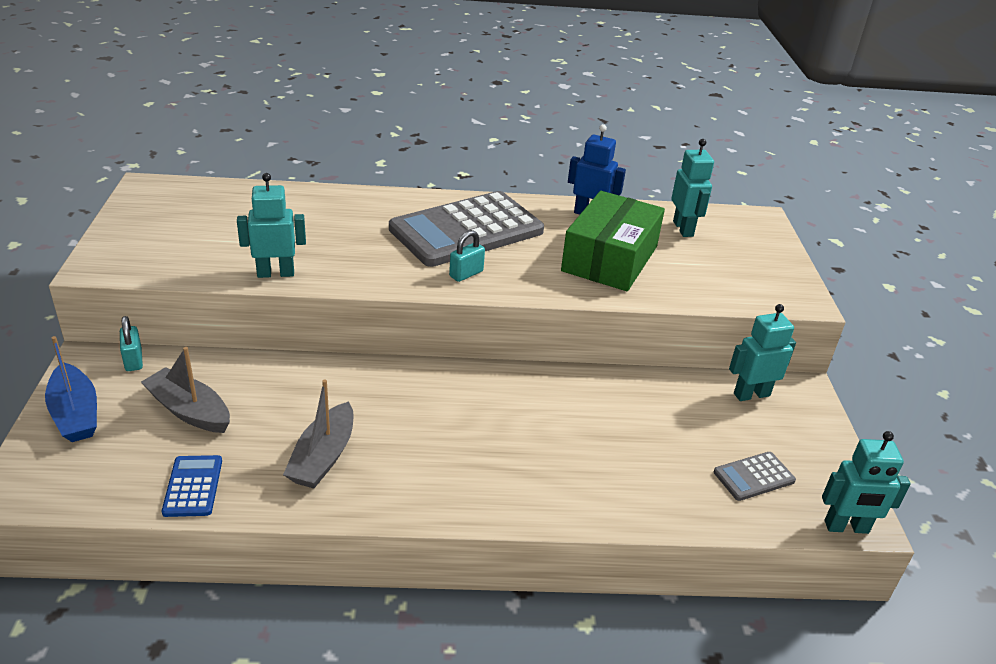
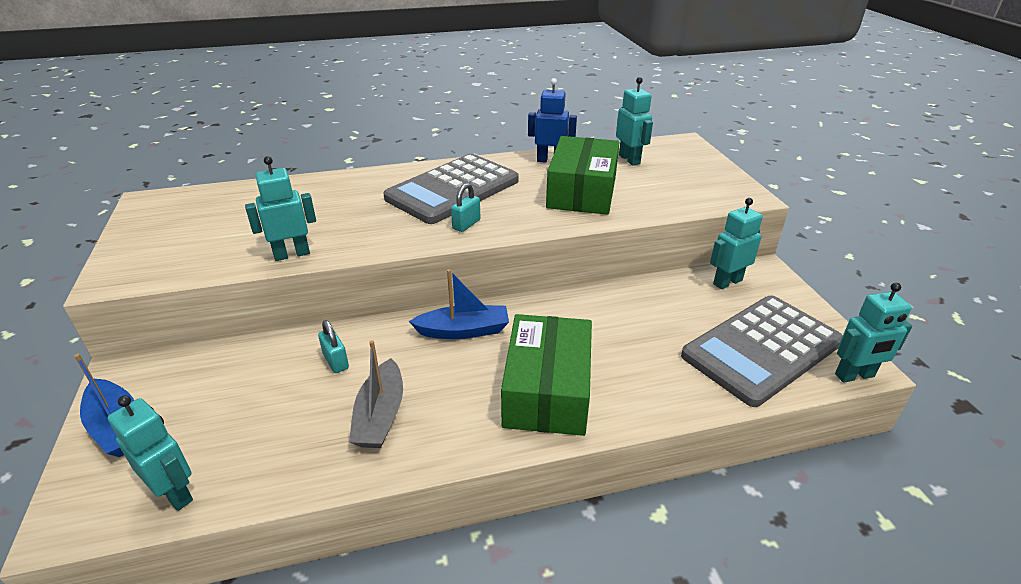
camera: 10 degrees left, 0 degrees up
turquoise padlock [120,316,143,371] -> turquoise padlock moved to [318,320,349,373]
grey boat [141,347,230,433] -> none
blue calculator [162,455,222,517] -> none
grey calculator [714,452,796,501] -> grey calculator [681,295,843,407], size x2.34
none -> turquoise robot [107,395,193,511]
none -> blue boat [409,269,509,339]
none -> green box [501,314,592,436]

